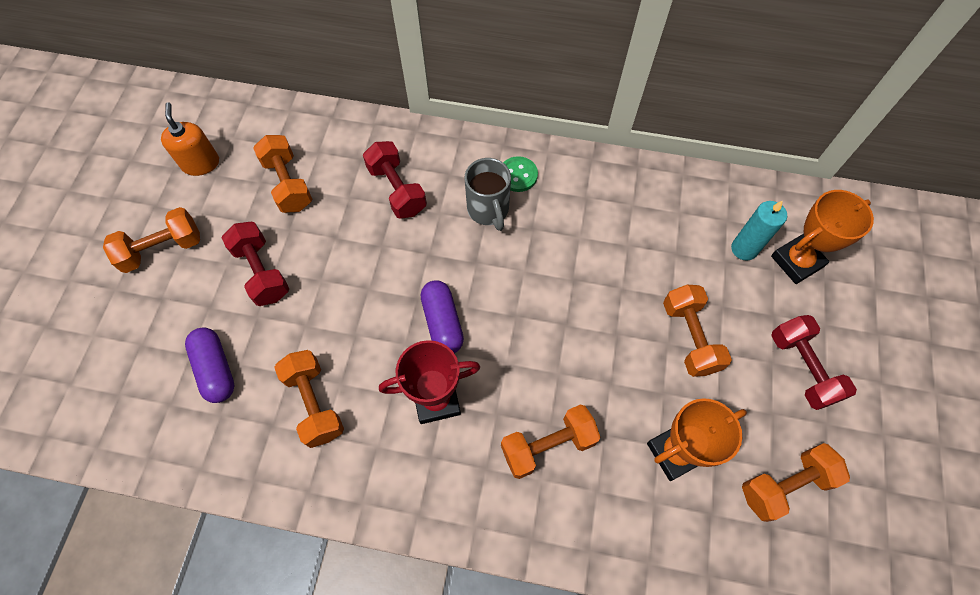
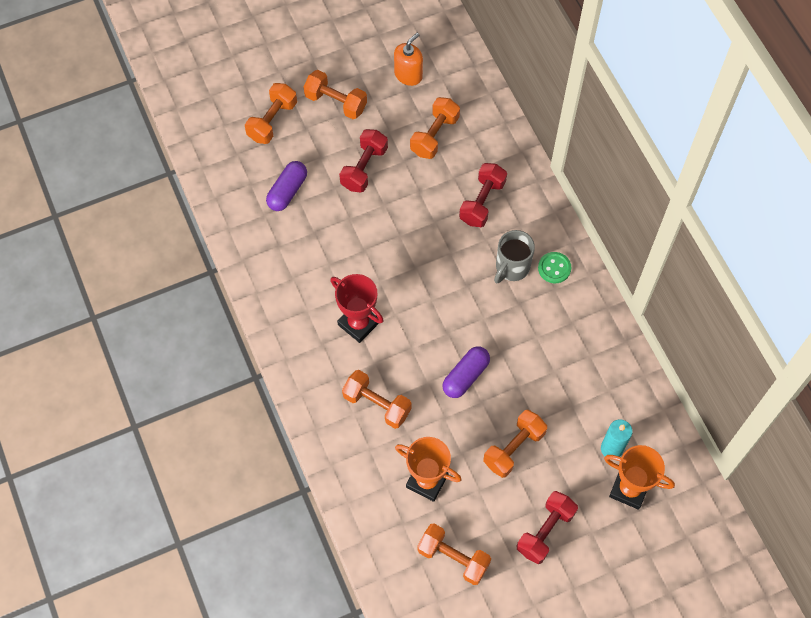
camera: 55 degrees right, 0 degrees up
orange dumbbell [274,350,344,448] -> orange dumbbell moved to [245,83,297,144]
purple capsule [421,280,464,353] -> purple capsule moved to [442,346,490,398]

